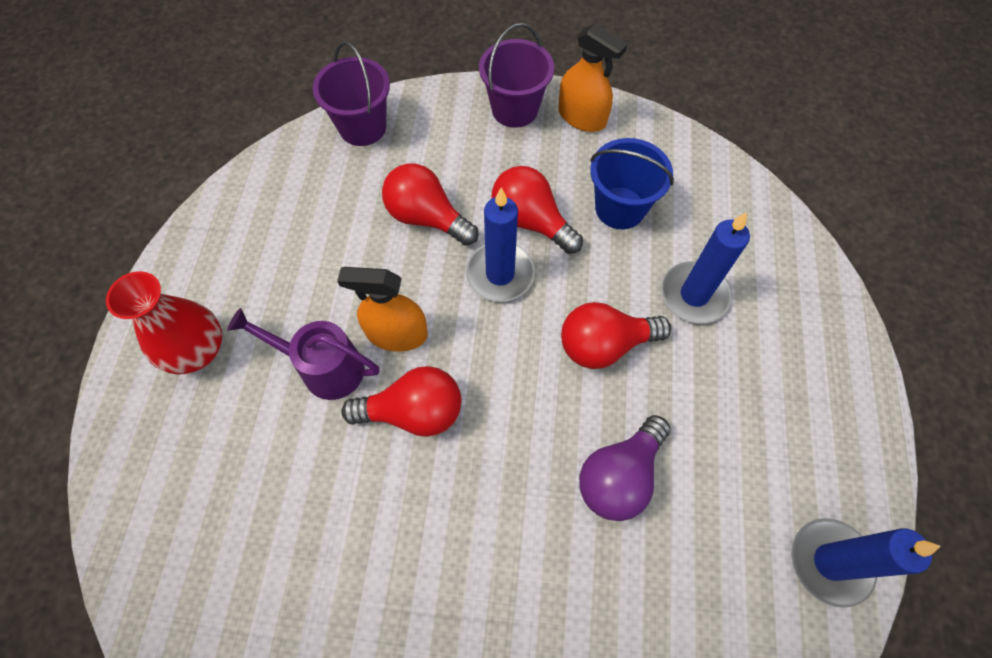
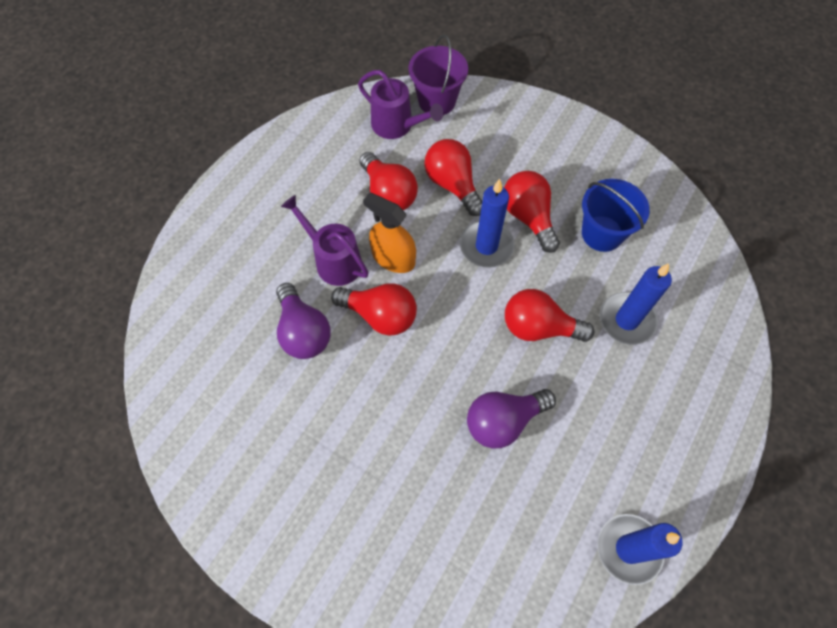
camera: 25 degrees right, 0 degrees up
red vase [106,271,222,375] -> none
purple bucket [479,23,554,128] -> none
orange spray bottle [558,24,627,132] -> none
none -> purple light bulb [276,283,331,359]
none -> purple watering can [358,70,443,139]
none -> red light bulb [359,152,418,210]

